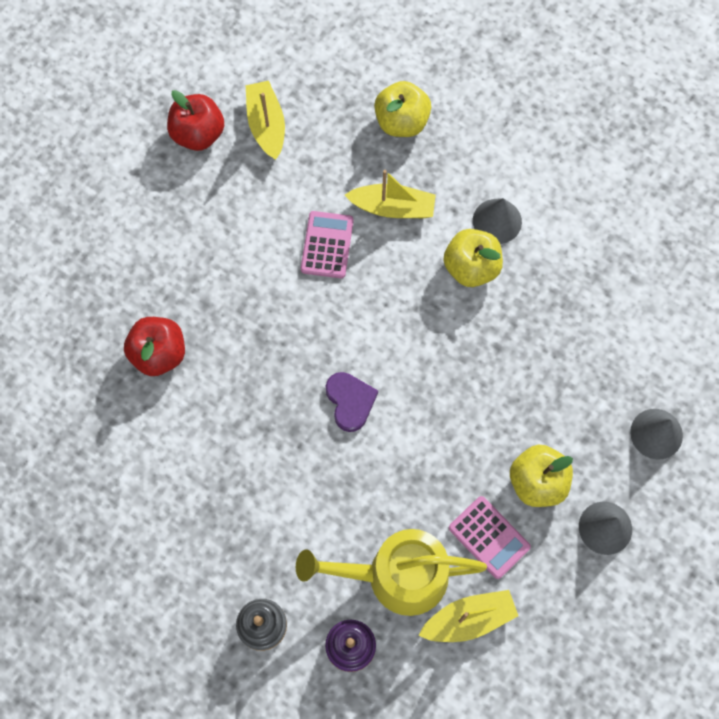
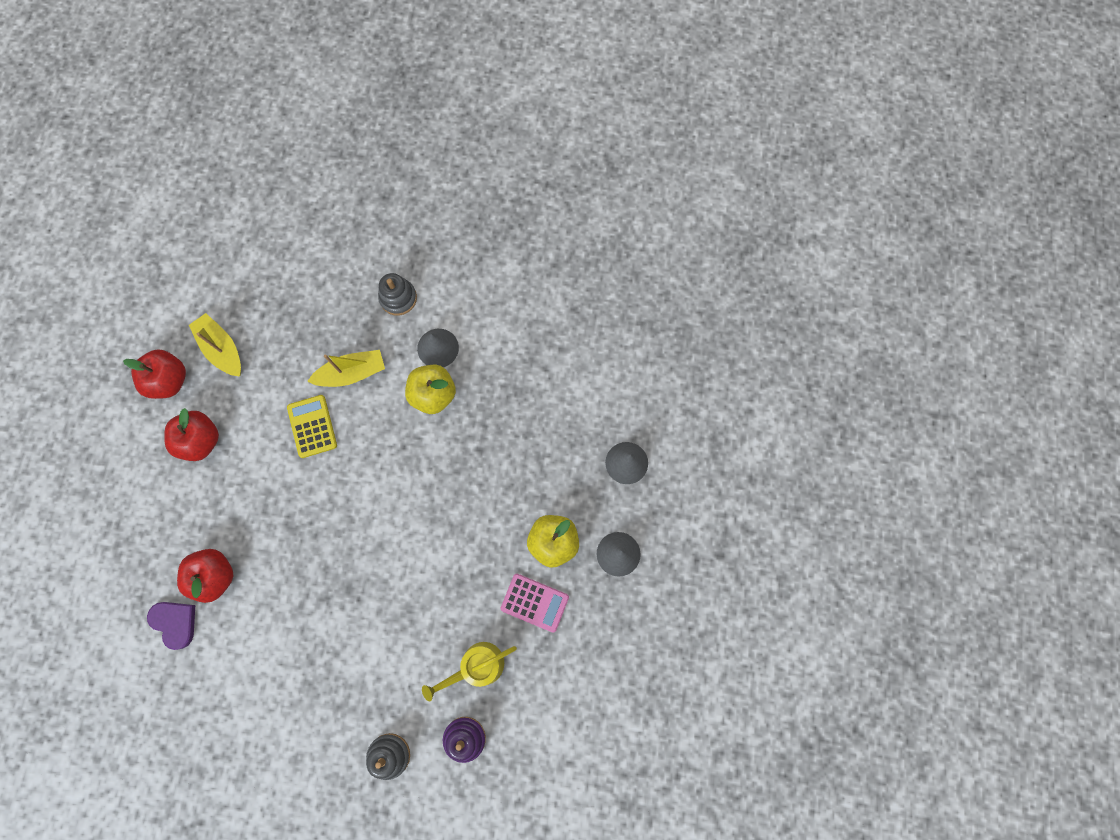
camera: 25 degrees left, 5 degrees up
yellow watering can [296,529,487,616] -> yellow watering can [422,642,517,701], size x0.64
pink calculator [301,211,353,278] -> yellow calculator [287,395,337,458]
purple heart [326,372,378,432] -> purple heart moved to [147,602,195,650]
yellow apple [374,81,431,137] -> none
yellow boat [418,590,518,642] -> none
none -> red apple [164,408,219,461]
none -> grey stacking toy [378,273,417,316]

